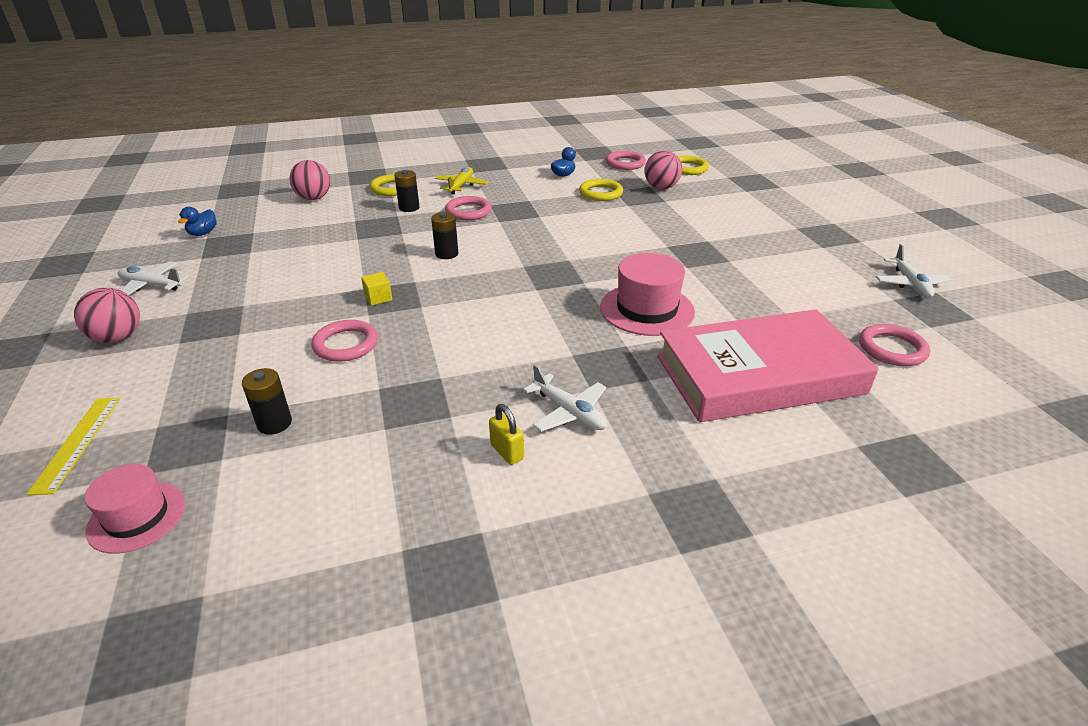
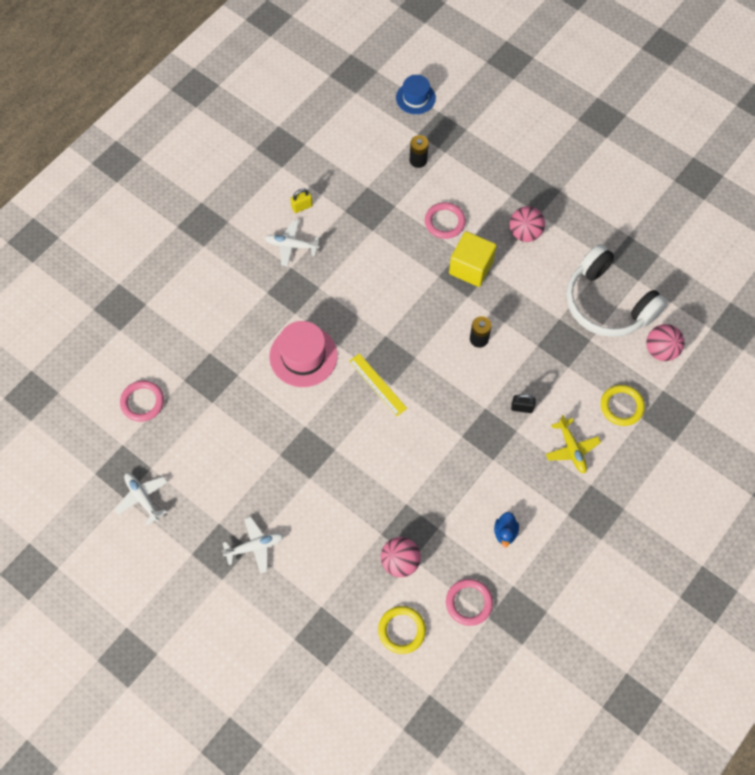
camera: 145 degrees right, 30 degrees up
yellow ruler [26,398,120,495] -> yellow ruler moved to [349,353,407,416]
pink ball [74,288,140,343] -> pink ball moved to [510,206,545,242]
pink hat [85,464,185,554] -> blue hat [396,75,436,114]
white plane [118,261,189,295] -> white plane moved to [222,517,284,574]
blue duck [178,207,217,236] -> none
yellow cube [361,272,392,306] -> yellow cube [449,231,497,287], size x2.15
black battery [394,170,420,212] -> none
pink ring [445,196,492,220] -> black padlock [511,394,536,413]
yellow padlock [489,404,524,465] -> yellow padlock turned 45 degrees counterclockwise [290,188,313,213]
yellow ring [579,179,623,201] -> none
pink book [657,309,878,422] -> none
none -> white headphones [566,244,667,337]

